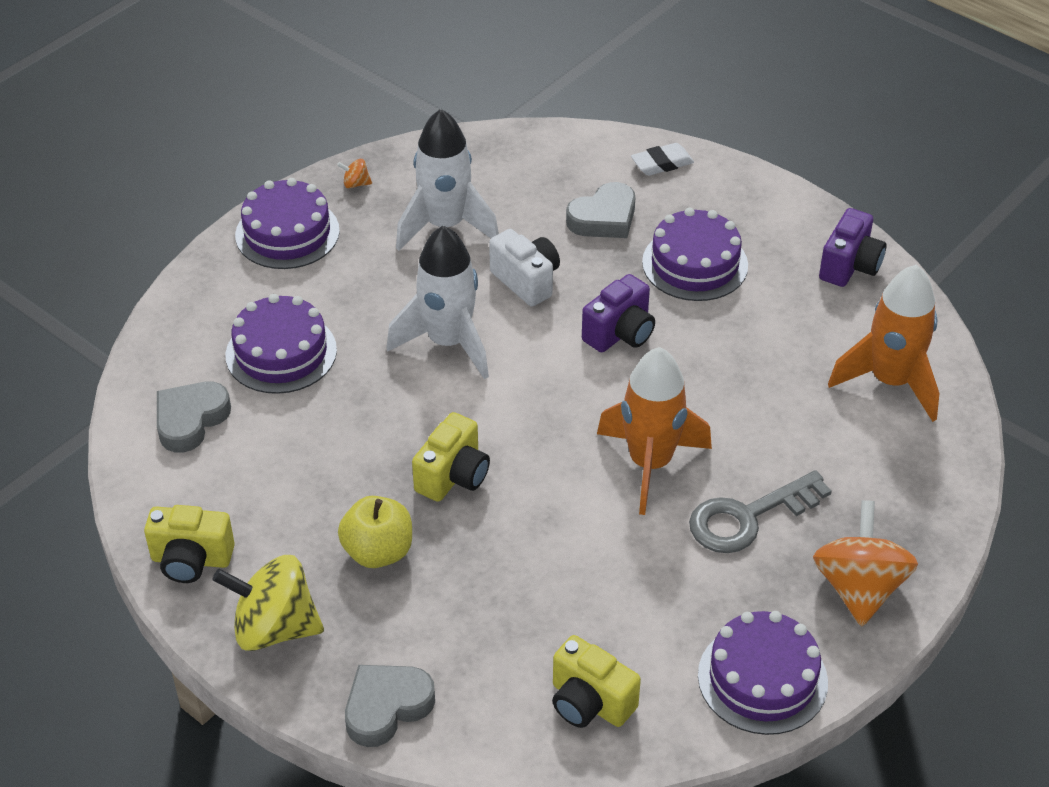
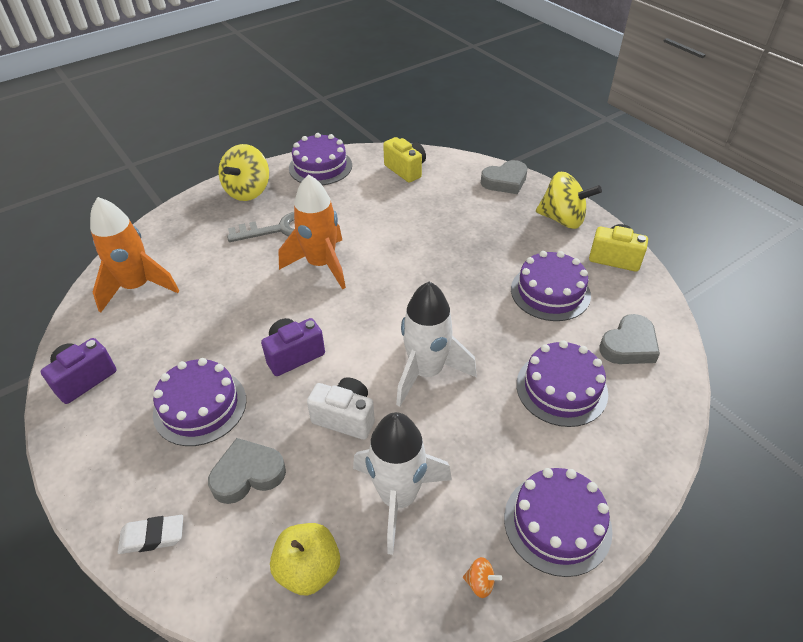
camera: 165 degrees left, 0 degrees up
yellow apple [338,496,412,568] -> yellow apple moved to [270,523,340,596]
yellow camera [412,412,490,502] -> none
white camera [489,229,560,307] -> white camera turned 135 degrees clockwise [307,377,375,440]
orange spinning top [813,500,918,626] -> yellow spinning top [219,144,269,201]
none -> purple cake [511,251,591,321]

